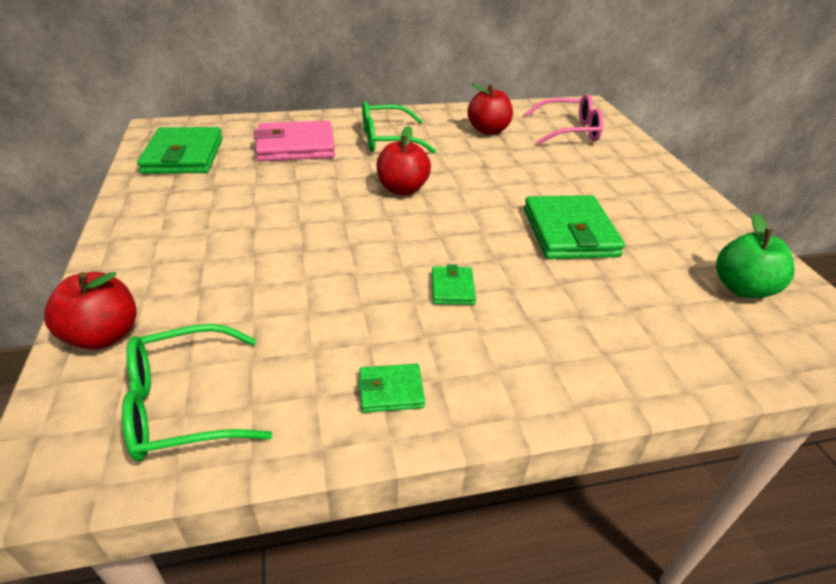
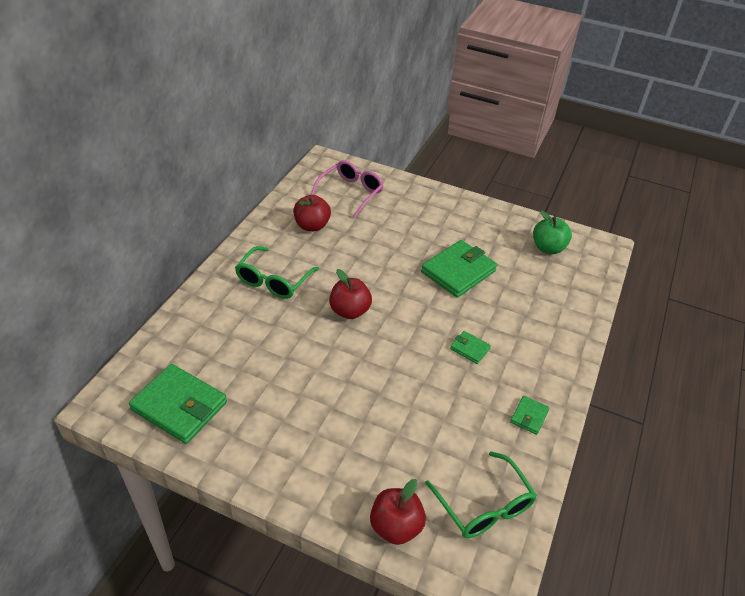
camera: 55 degrees left, 5 degrees up
green glasses [122,324,272,461] -> green glasses turned 45 degrees counterclockwise [425,451,537,538]
pink wallet [253,121,335,162] -> none
green wallet [524,195,625,259] -> green wallet turned 75 degrees counterclockwise [421,240,497,298]

